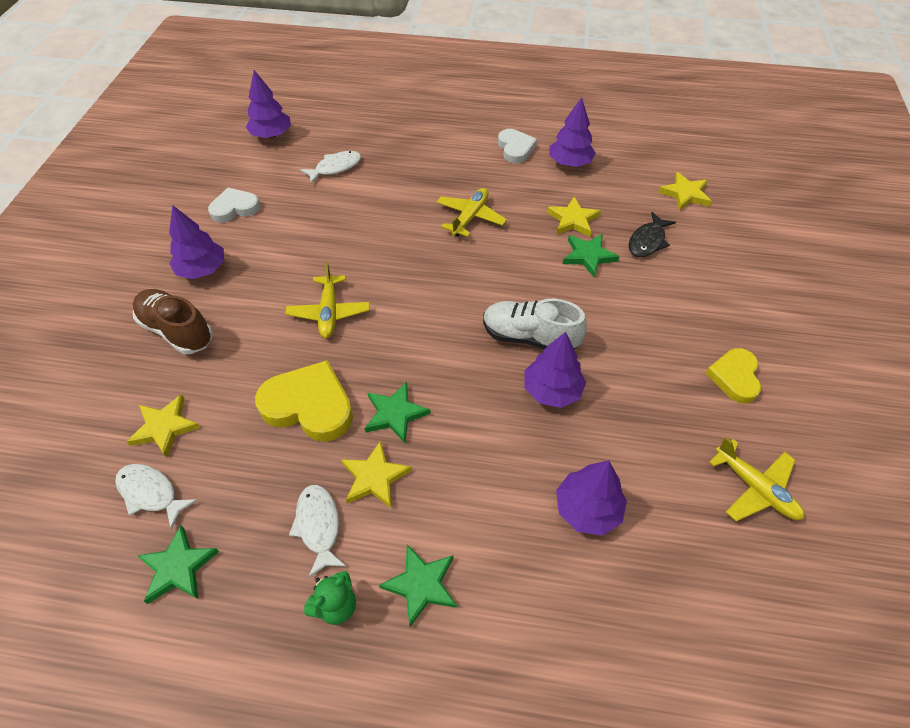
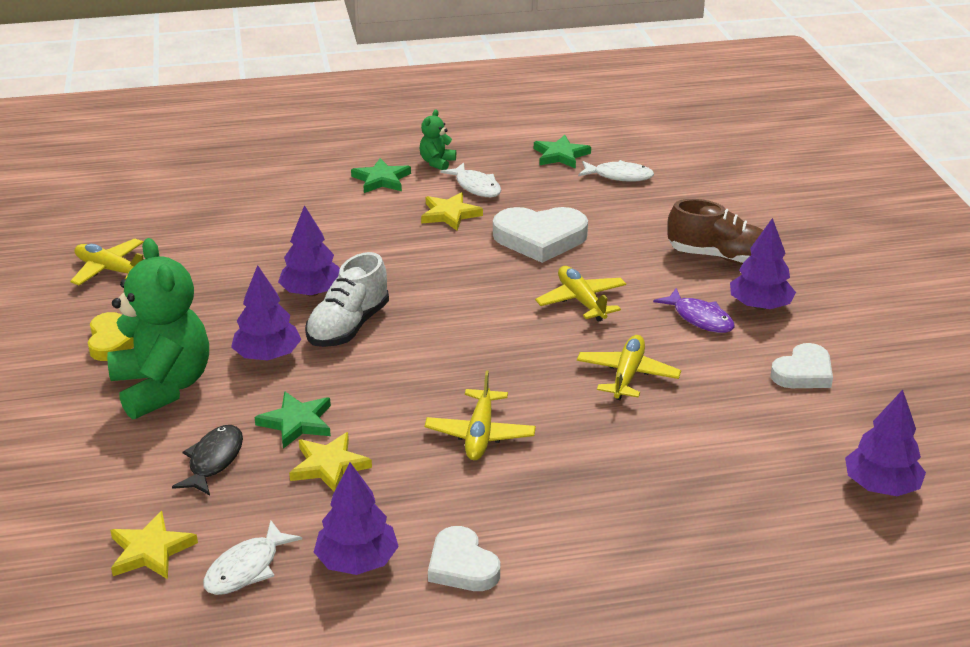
camera: 160 degrees right, 20 degrees down
yellow star [126,394,201,458] -> none
yellow heart [255,360,353,442] -> white heart [493,207,588,263]
white fish [300,151,361,184] -> white fish moved to [203,520,302,595]
green star [365,382,431,443] -> none
white shoe [483,299,587,349] -> white shoe turned 120 degrees clockwise [305,252,389,347]
purple tree [556,460,627,536] -> purple tree moved to [231,265,301,360]
none -> green teddy bear [107,238,209,420]
none -> yellow plane [577,335,681,400]
none -> purple fish [653,288,735,333]

